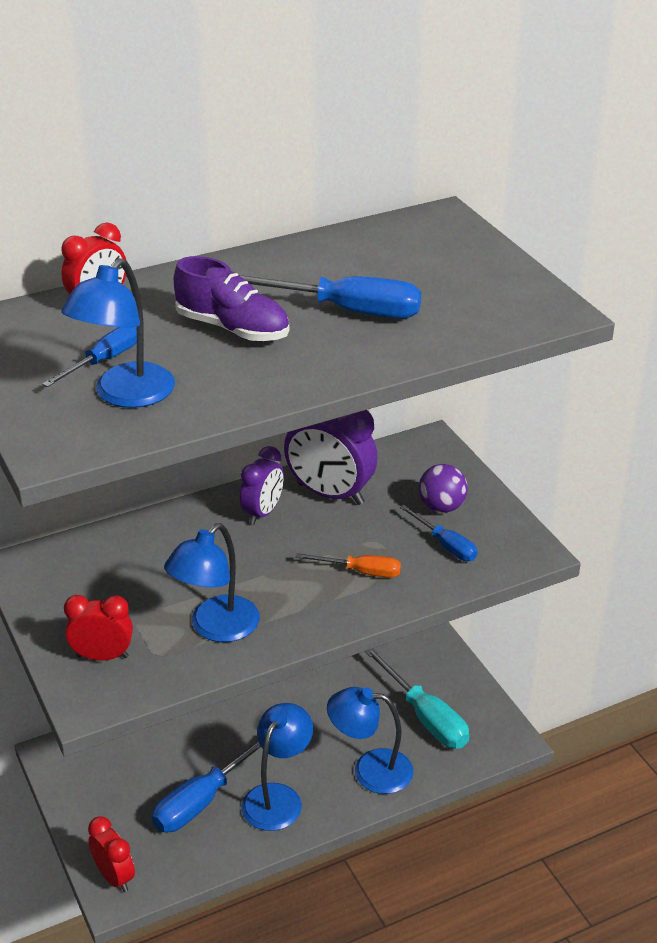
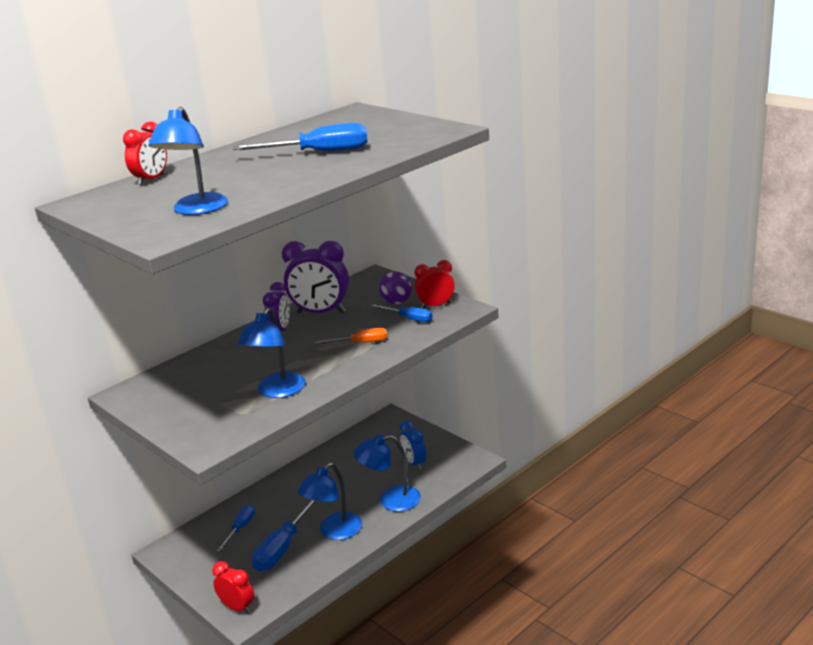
camera: 15 degrees left, 10 degrees down
blue screwdriver [42,327,137,387] -> blue screwdriver moved to [217,505,255,551]
red clock [64,595,133,661] -> red clock moved to [414,260,455,309]
purple shoe [174,256,289,341] -> none
blue lamp [241,703,313,831] -> blue lamp turned 150 degrees counterclockwise [298,463,362,540]
turquoise screwdriver [365,648,469,749] -> blue clock [400,420,426,470]

